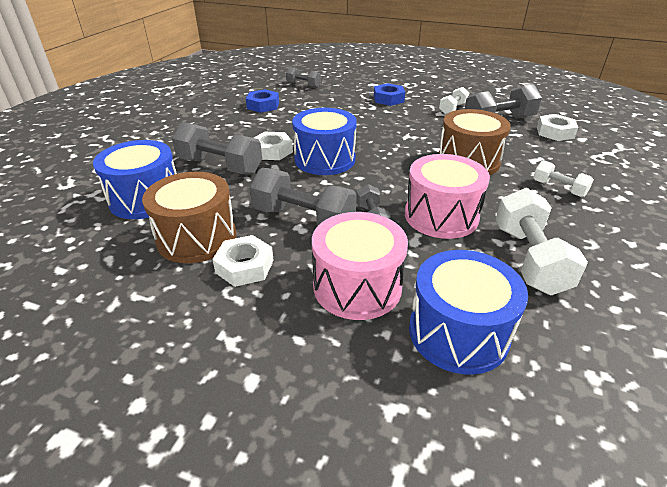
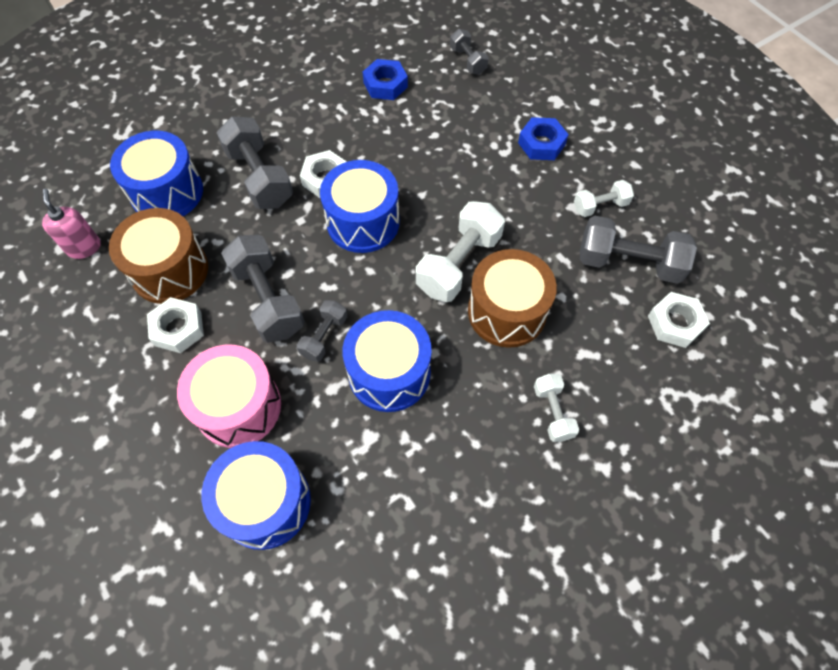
camera: 35 degrees right, 25 degrees up
pink drum [405,154,490,239] -> blue drum [343,310,432,412]
white dumbbell [495,188,588,295] -> white dumbbell moved to [416,201,505,302]
none -> pink soap dispenser [42,189,101,259]

